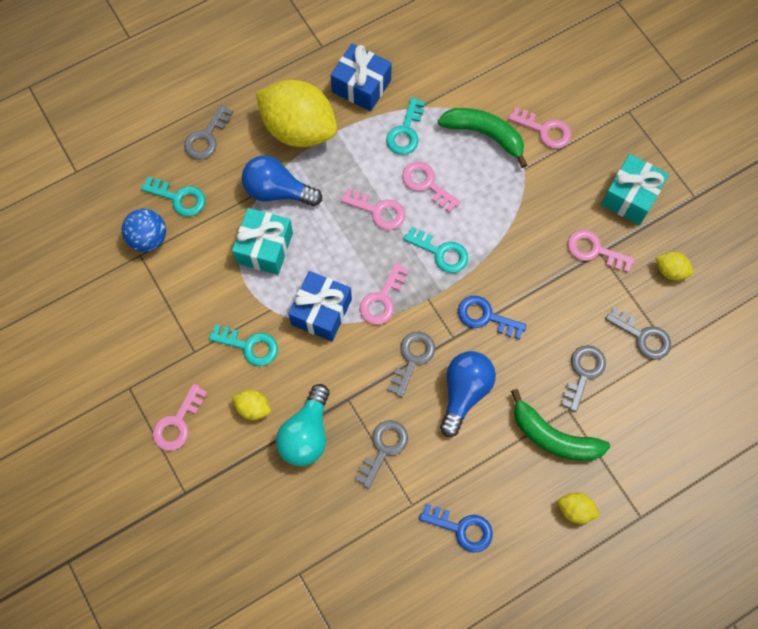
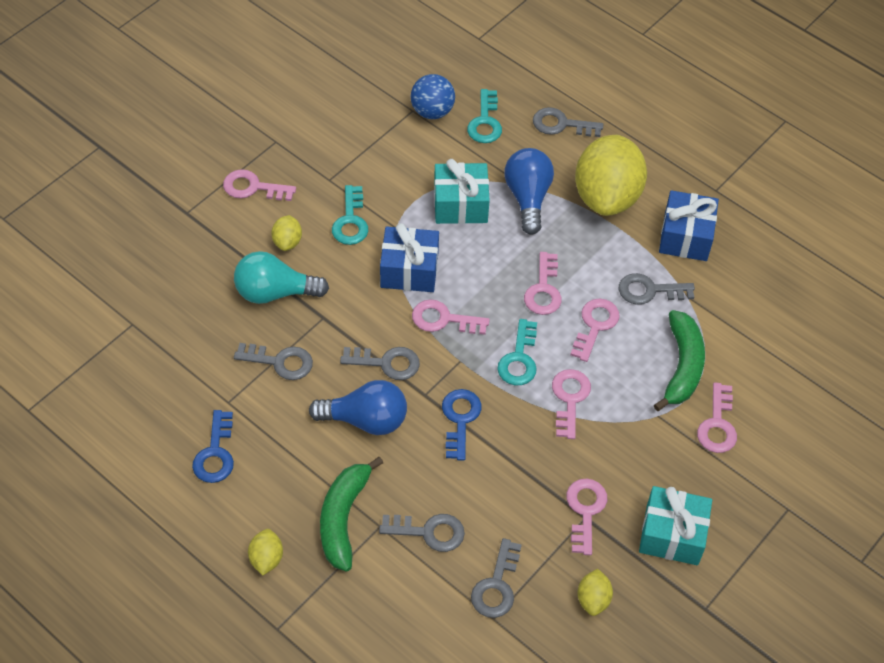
camera: 70 degrees right, 15 degrees down
turquoise key [386,97,425,155] -> grey key [619,273,695,305]
none -> pink key [552,369,591,439]

